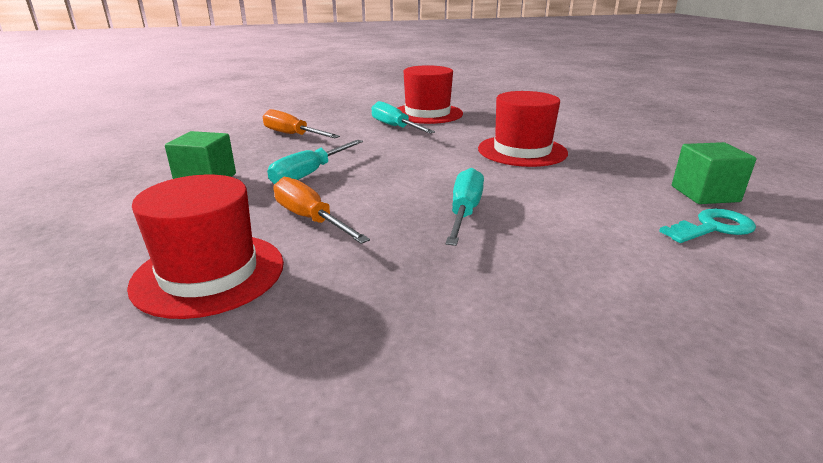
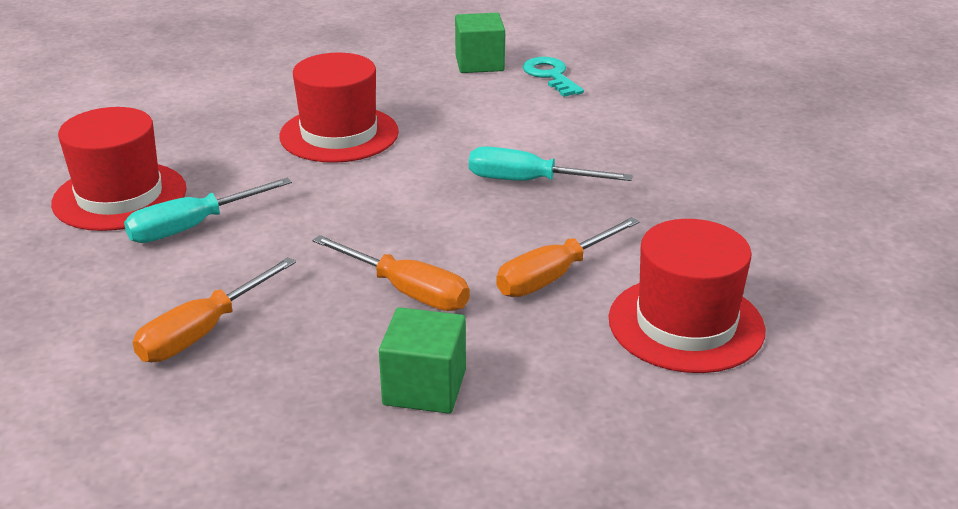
camera: 90 degrees left, 5 degrees up
turquoise screwdriver [267,140,363,184] -> orange screwdriver [312,235,470,311]

